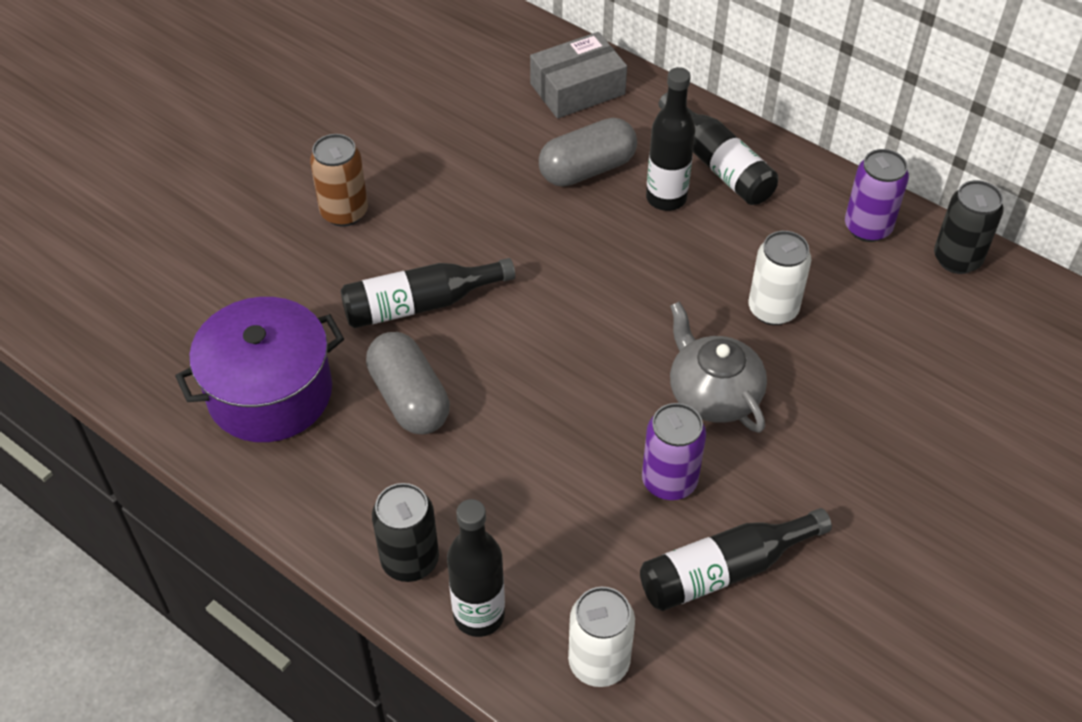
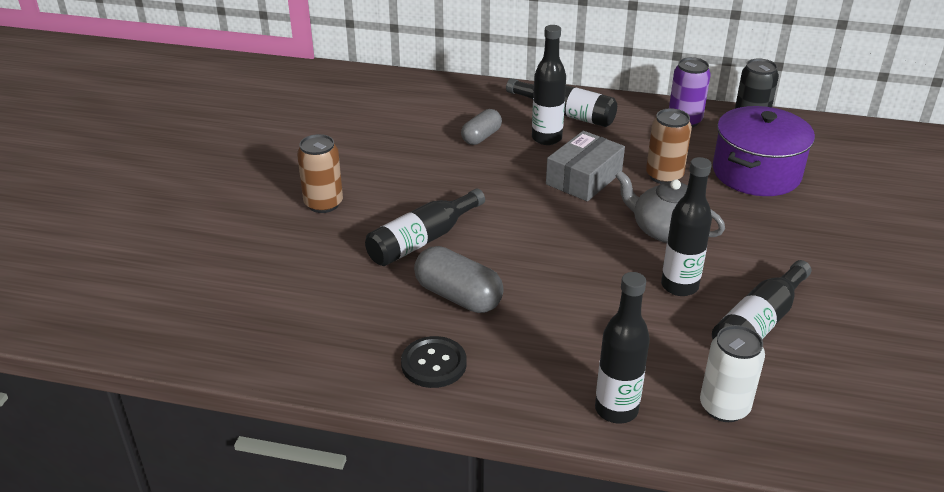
camera: 25 degrees left, 15 degrees down
purple pot [175,297,344,442] -> purple pot moved to [713,106,815,196]
black can [372,483,439,582] -> none
grey box [530,32,627,119] -> grey box moved to [546,131,625,202]
grey capsule [539,118,637,187] -> grey capsule [461,109,502,145], size x0.66
purple can [642,403,706,500] -> black bottle [661,157,712,296]
white can [748,231,812,325] -> brown can [646,108,692,184]
none -> black button [401,336,467,388]

